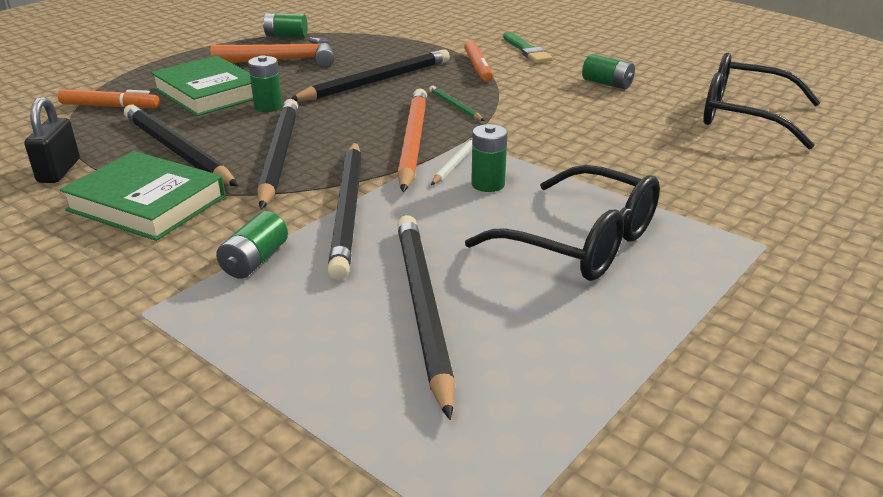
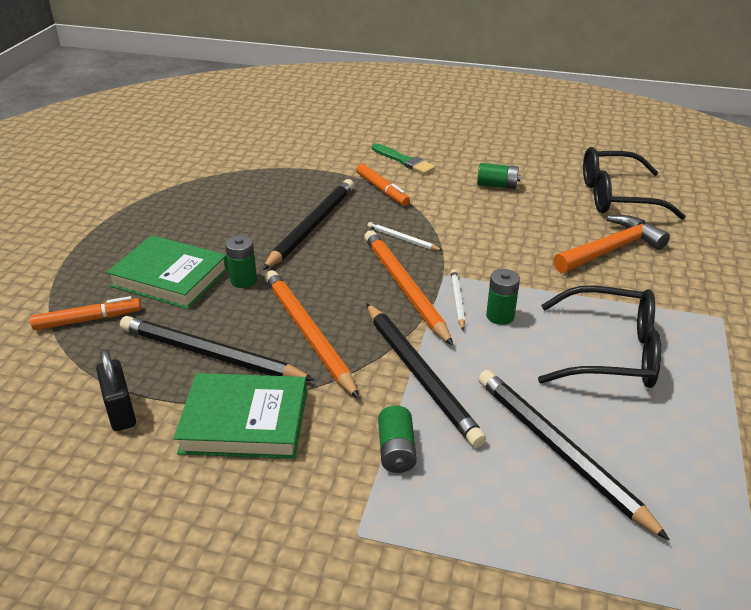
camera: 25 degrees left, 5 degrees up
orange hammer [211,37,334,67] -> orange hammer moved to [553,215,670,273]
black pencil [257,99,298,209] -> orange pencil [265,270,359,399]
green battery [263,13,308,37] -> none
green pencil [429,86,484,121] -> white pencil [368,222,443,251]

